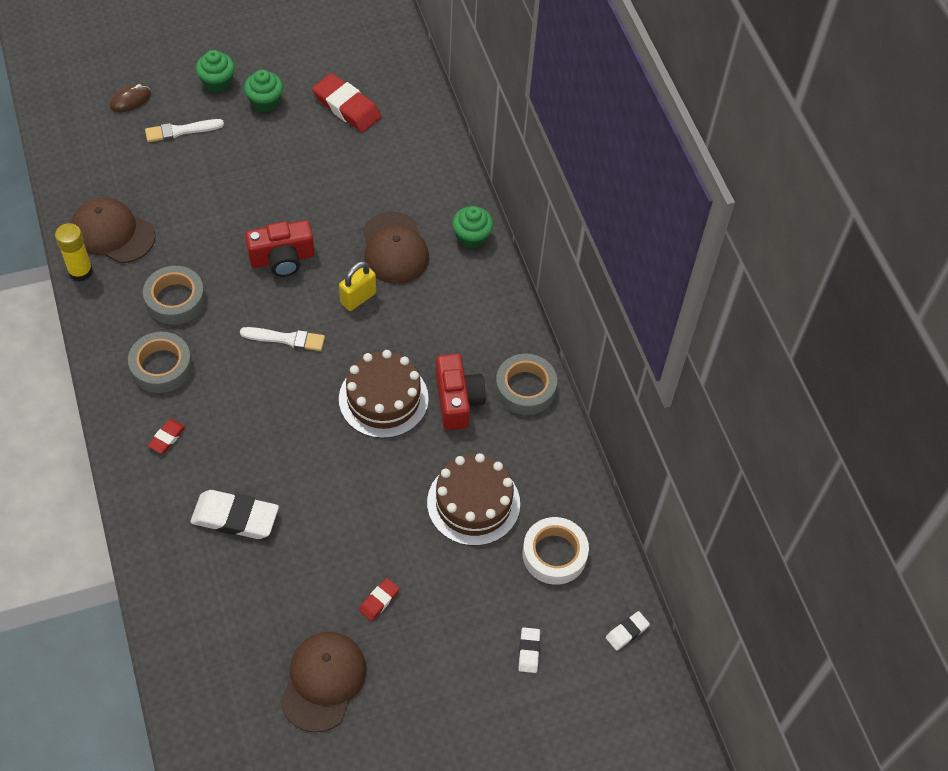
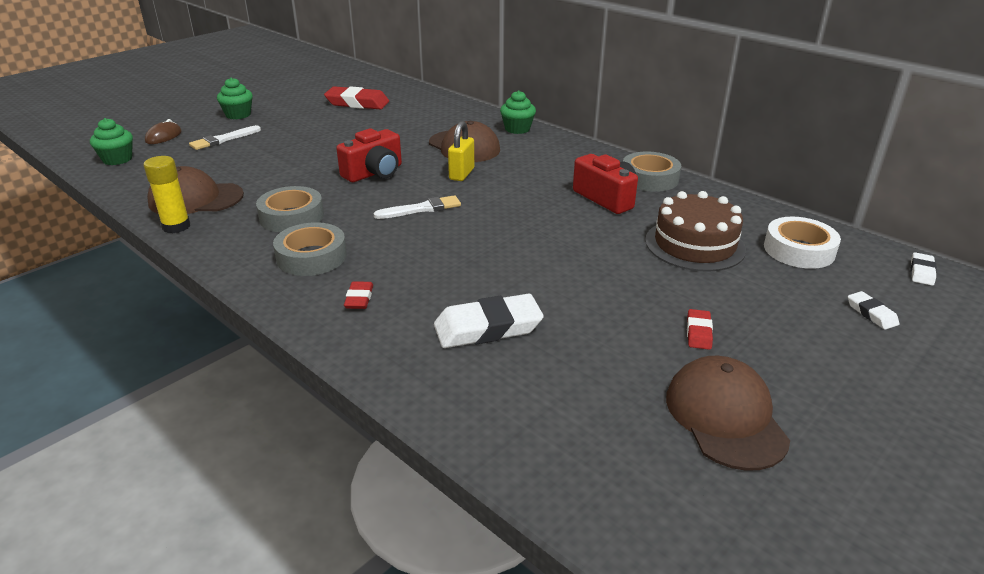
camera: 25 degrees left, 25 degrees down
green cupcake [244,70,283,112] -> green cupcake moved to [90,118,133,165]
brown cake [339,350,429,438] -> none

